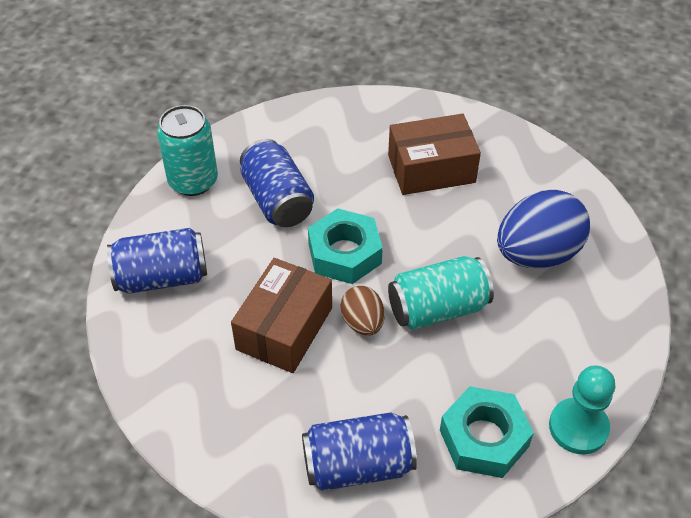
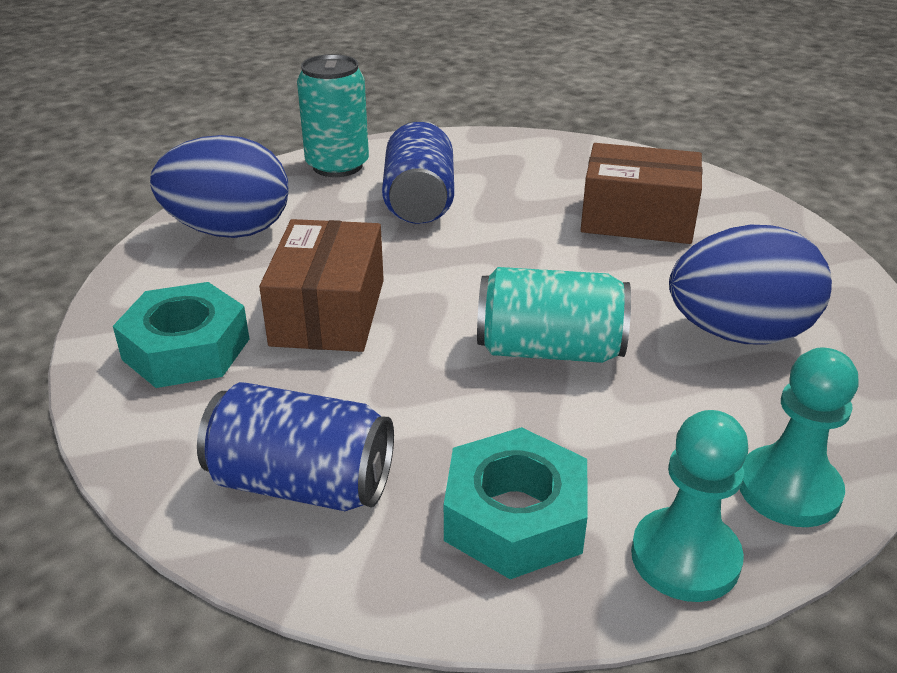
camera: 25 degrees right, 15 degrees down
blue can [107,228,207,294] -> blue egg [150,135,289,238]
brown box [231,258,332,373] -> brown box turned 45 degrees counterclockwise [259,219,384,352]
turquoise nut [308,208,383,284] -> turquoise nut moved to [113,282,249,388]
brown egg [341,286,384,336] -> none
none -> turquoise pawn [740,348,859,527]

